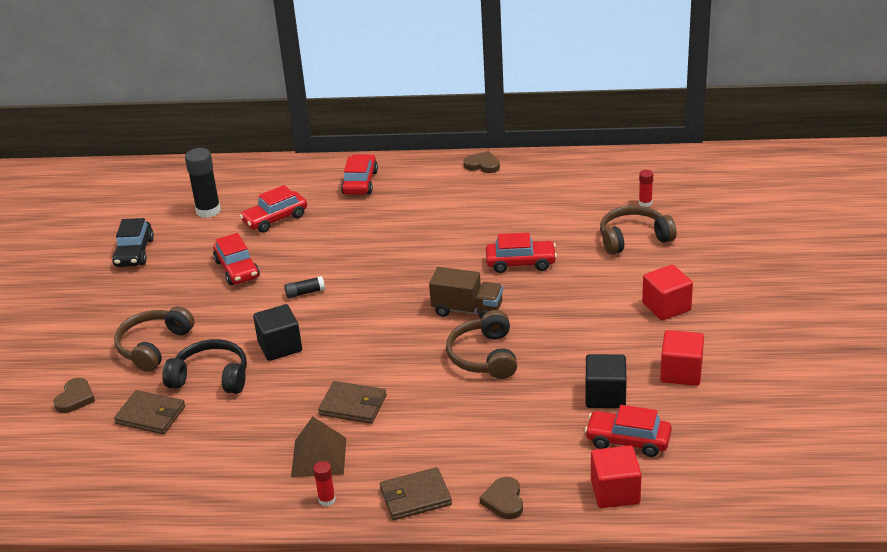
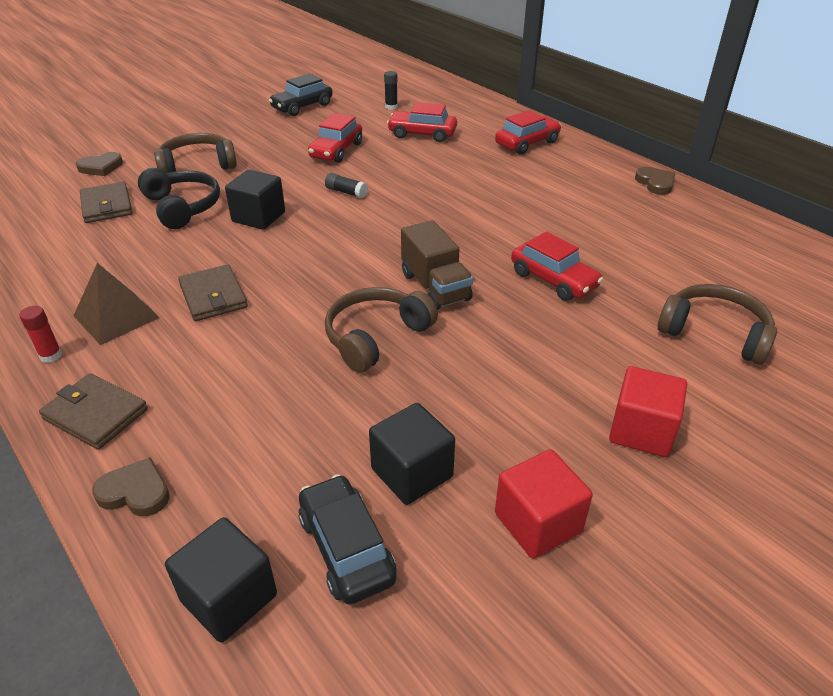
camera: 45 degrees right, 5 degrees up
black glue stick [185,148,221,218] -> black glue stick [384,71,398,110], size x0.52
brown heart [480,477,523,519] -> brown heart turned 60 degrees clockwise [92,457,170,516]
red car [585,405,672,457] -> black car [298,474,396,604]
red cube [591,445,642,508] -> black cube [165,517,277,643]
red glue stick [639,170,653,207] -> none

